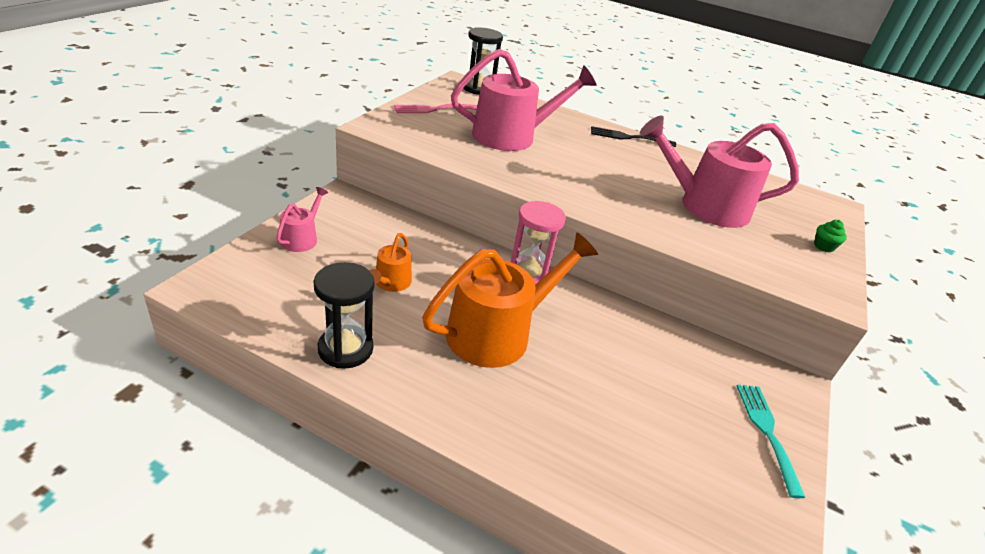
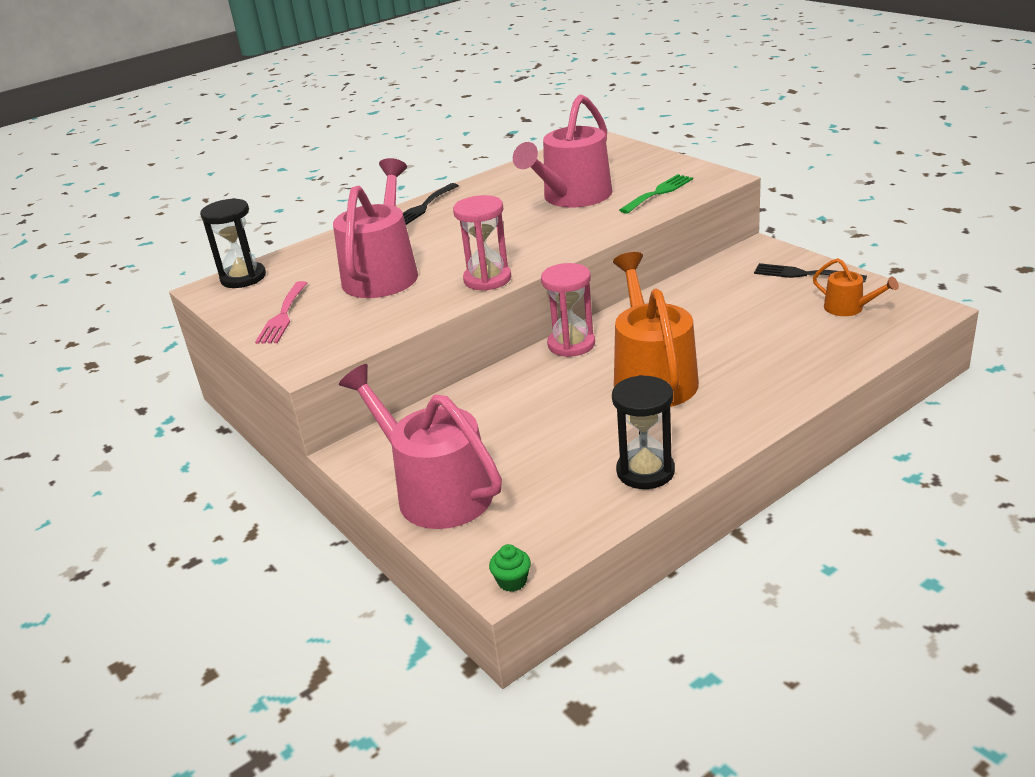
camera: 55 degrees left, 5 degrees down
pink watering can [276,187,328,252] -> pink watering can [339,364,502,529], size x2.08
orange watering can [370,233,412,292] -> orange watering can moved to [813,258,899,316]
turquoise fork [737,384,805,498] -> black fork [754,263,867,283]
green cupcake [814,220,847,252] -> green cupcake moved to [489,544,531,592]
none -> pink hourglass [453,195,511,291]
none -> green fork [619,174,693,214]

